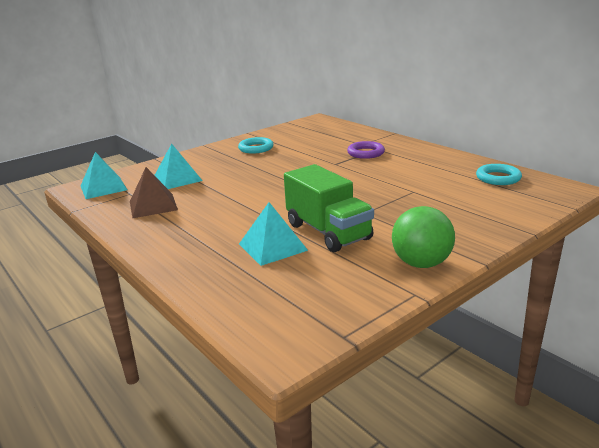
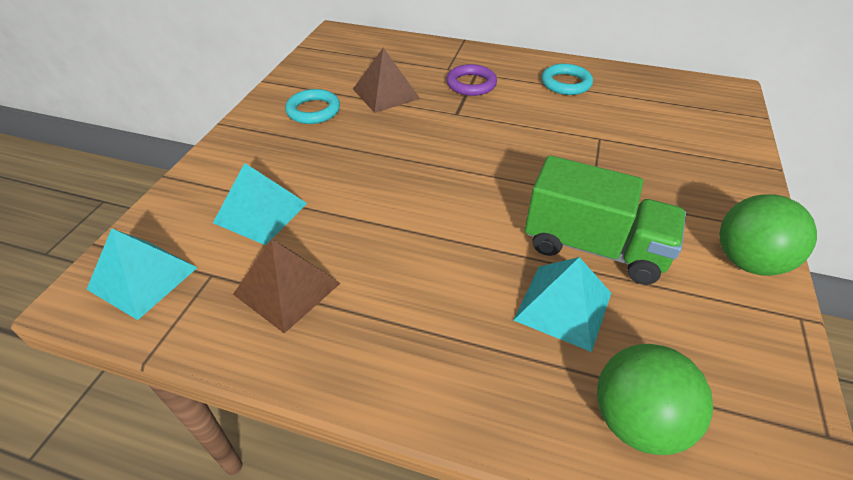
camera: 35 degrees left, 20 degrees up
turquoise ring [476,164,522,185] -> turquoise ring moved to [541,64,593,95]
none -> brown pyramid [353,48,420,113]
none -> green ball [597,344,713,455]

